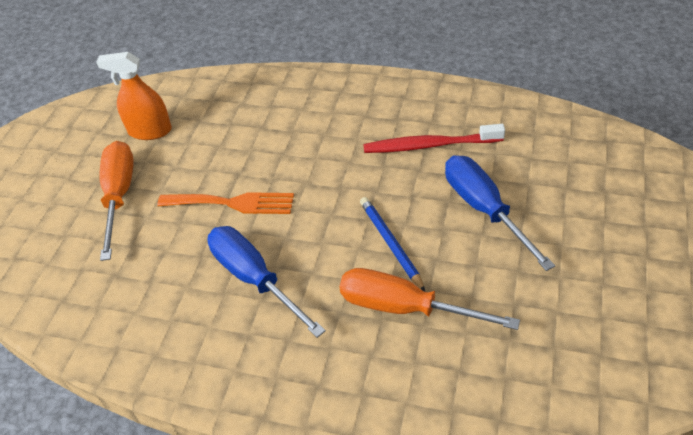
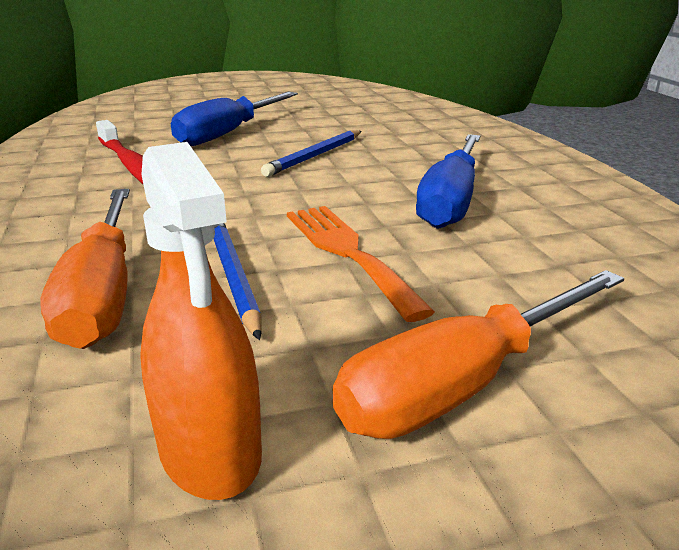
camera: 125 degrees left, 20 degrees down
orange screwdriver [339,268,520,330] -> orange screwdriver moved to [41,189,130,349]
none -> blue pencil [214,223,262,340]

